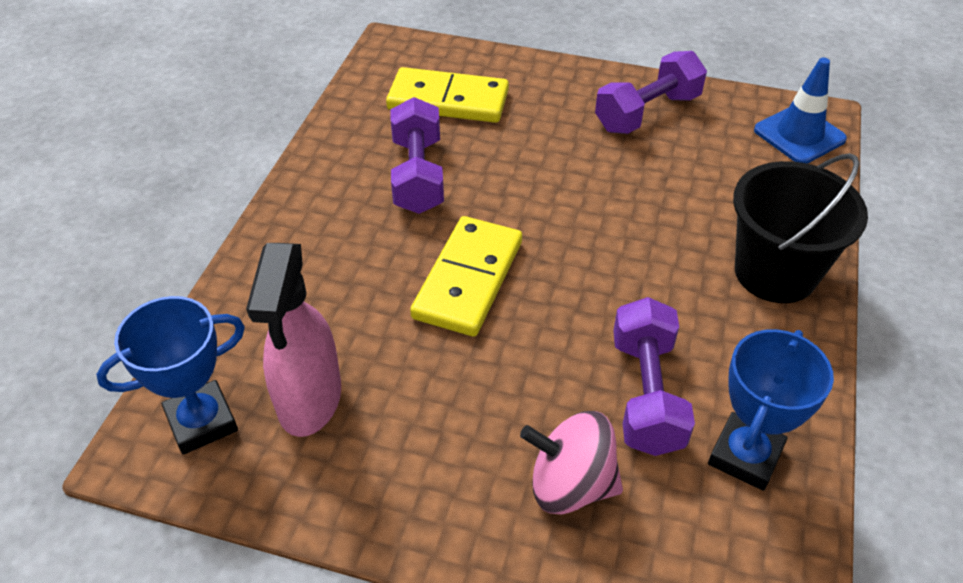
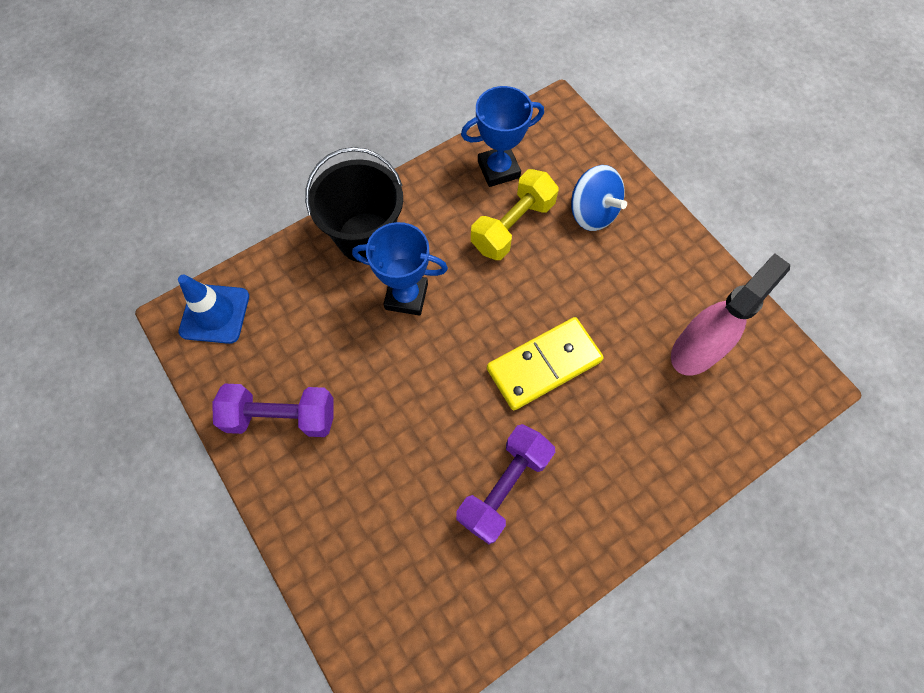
camera: 140 degrees left, 20 degrees up
blue trophy [96,296,245,455] -> blue trophy moved to [352,222,448,316]
yellow domino [386,67,509,123] -> none
pink spinning top [520,411,623,515] -> blue spinning top [571,165,627,231]
purple dumbbell [613,297,695,456] -> yellow dumbbell [471,169,559,260]

